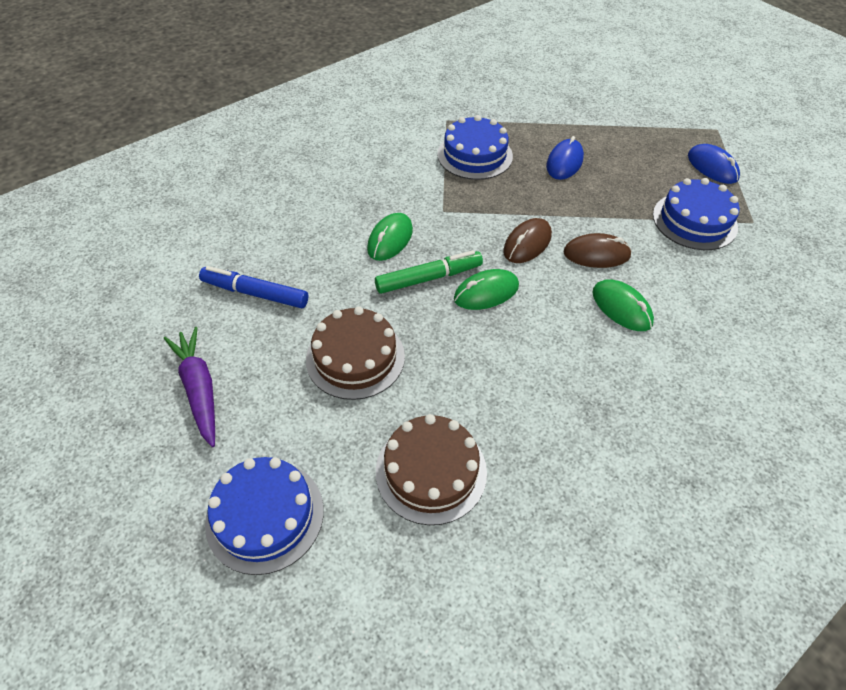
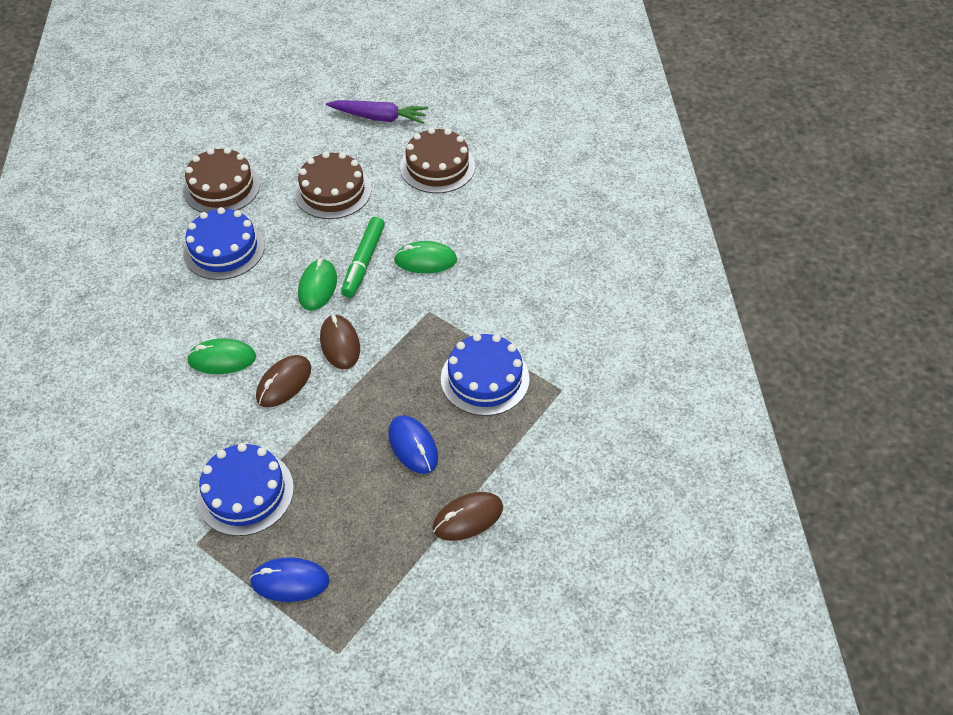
camera: 125 degrees right, 0 degrees up
blue marker [199,266,309,309] -> brown cake [400,128,475,193]
blue cake [205,457,324,575] -> blue cake moved to [183,207,265,280]
green mouse [367,213,413,261] -> green mouse turned 60 degrees counterclockwise [394,241,457,273]
none -> brown mouse [433,492,503,541]

